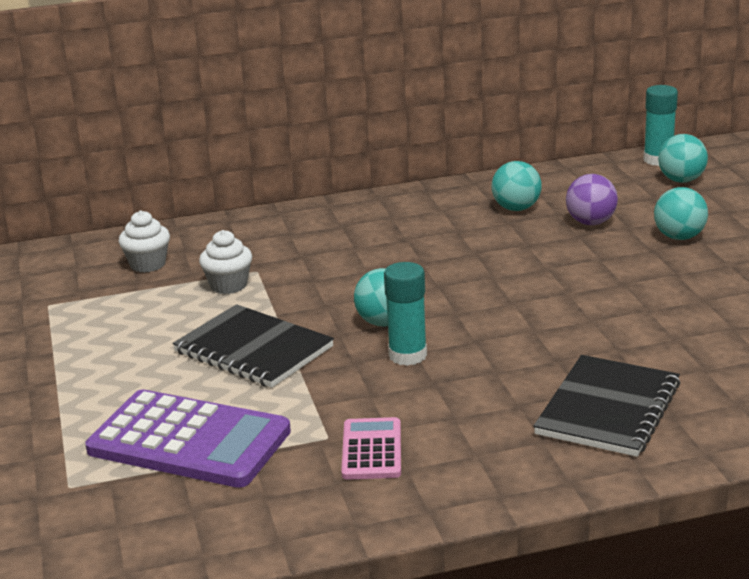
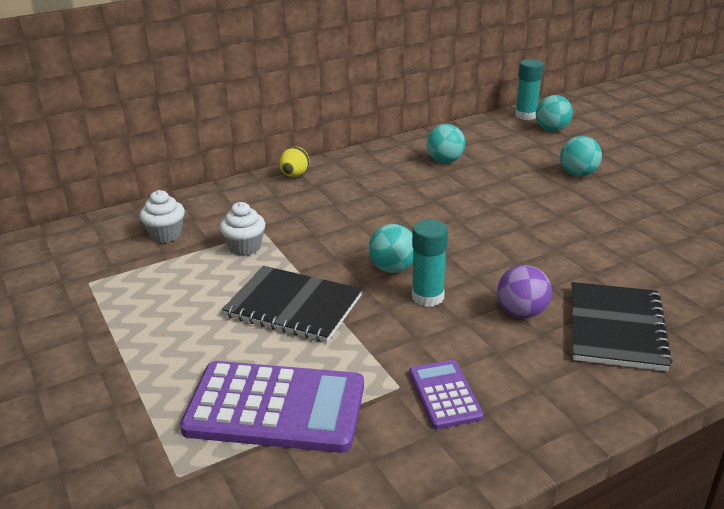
camera: 15 degrees left, 5 degrees up
pink calculator [341,417,401,480] -> purple calculator [409,360,484,429]
purple ball [566,174,618,225] -> purple ball moved to [497,265,552,319]
none -> yellow egg [279,147,309,177]

